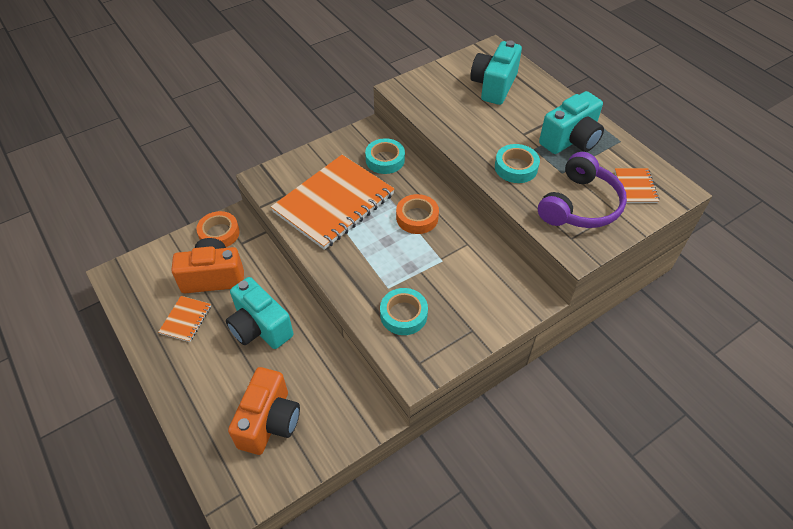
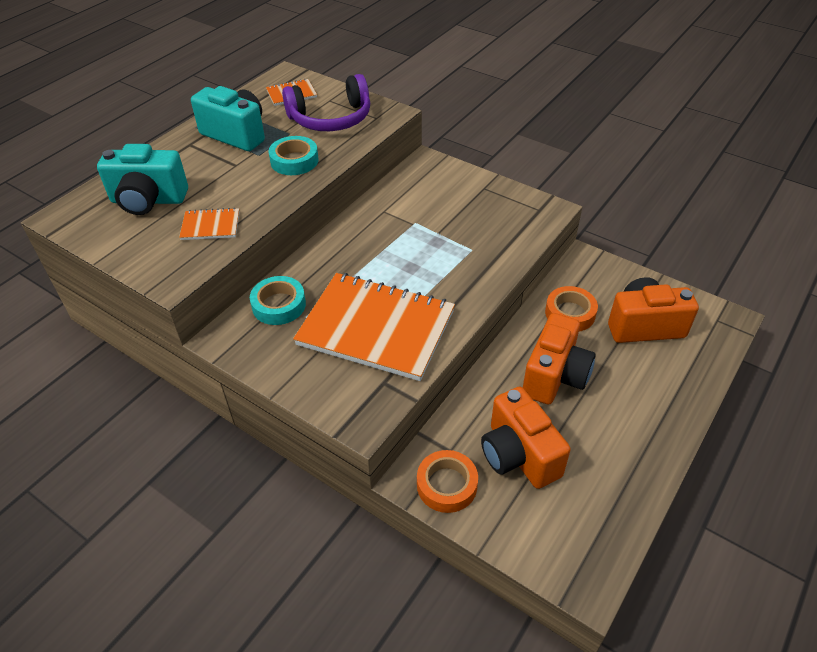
camera: 110 degrees left, 5 degrees down
orange notebook [159,296,211,342] -> orange notebook moved to [179,208,240,240]
turquoise camera [226,277,293,349] -> orange camera [523,313,596,405]
turquoise tape [380,288,428,335] -> none
orange tape [396,194,439,234] -> orange tape moved to [545,286,598,331]
purple headphones [538,152,627,228] -> purple headphones turned 150 degrees clockwise [282,74,370,131]

